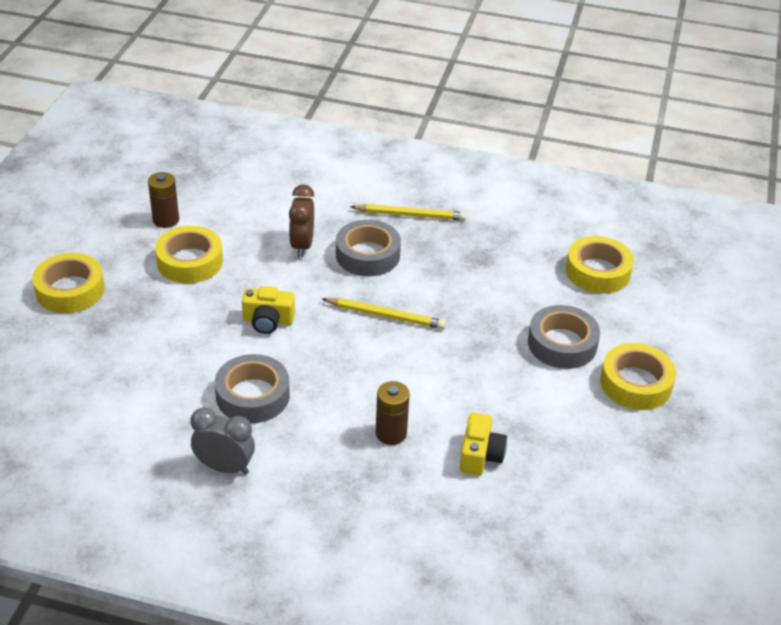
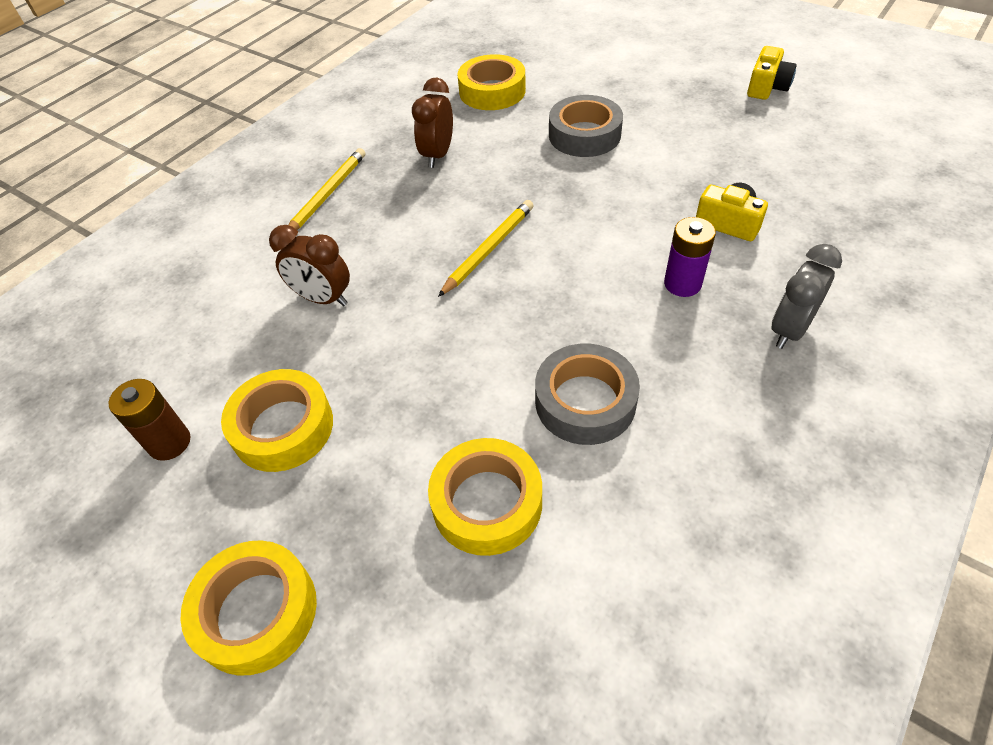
camera: 65 degrees left, 10 degrees up
grey clock [191,407,255,474] -> grey clock moved to [771,244,842,349]
yellow camera [242,286,295,334] -> yellow camera moved to [747,46,797,100]
grey tape [336,220,401,276] -> none
brown battery [376,381,410,445] -> purple battery [664,217,716,297]
yellow tape [600,343,676,410] -> yellow tape moved to [428,438,542,556]
none -> brown clock [412,77,453,168]

